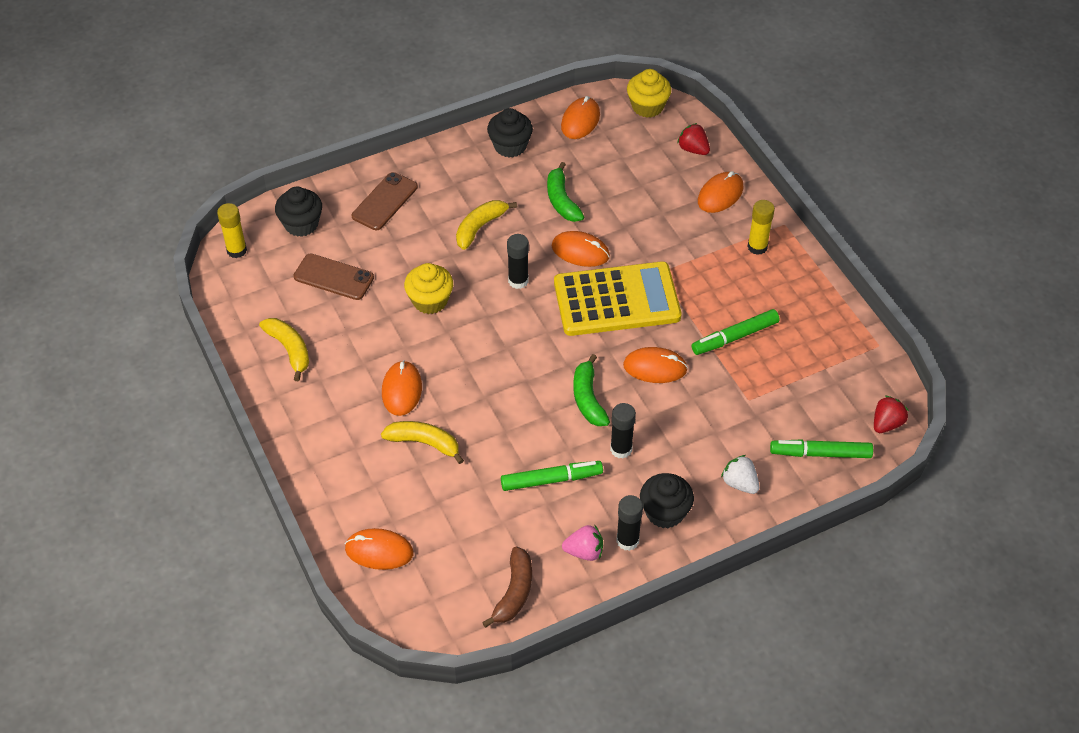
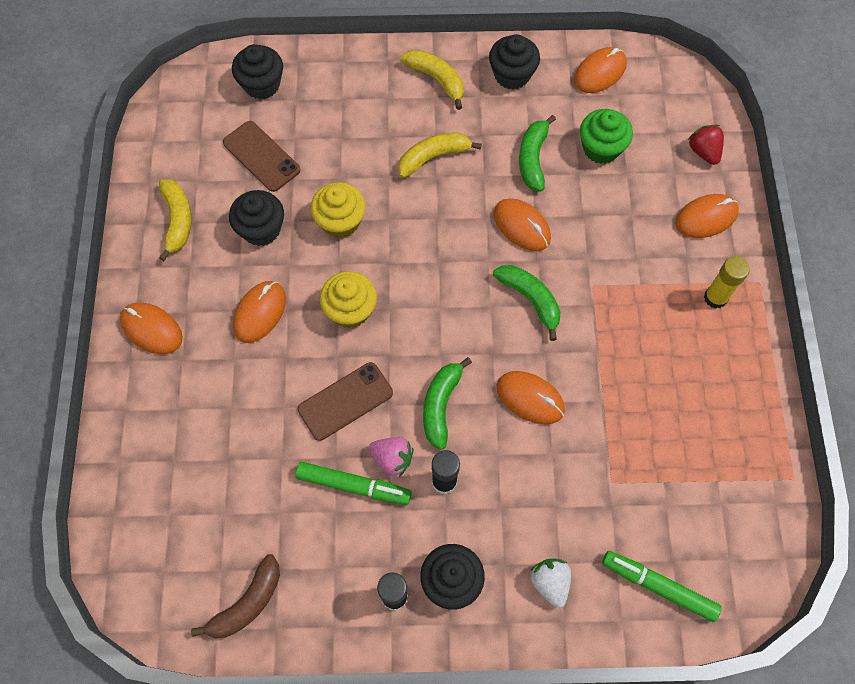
camera: 25 degrees right, 15 degrees up
yellow glue stick [217,203,247,258] -> none
orange mouse [345,528,413,570] -> orange mouse moved to [120,302,183,354]
brown phone [352,172,418,230] -> brown phone moved to [297,362,393,441]
yellow banana [381,421,464,464] -> yellow banana moved to [401,50,464,110]
black glue stick [507,234,529,289] -> none
yellow calculator [554,261,681,336] -> green banana [493,265,560,341]
pink strawberry [562,525,603,561] -> pink strawberry moved to [369,437,414,477]
yellow cupcake [627,69,671,118] -> yellow cupcake moved to [320,271,377,328]
green marker [692,309,780,355] -> none
red strawberry [874,396,909,433] -> none
none -> black cupcake [229,190,284,246]
none -> green cupcake [580,109,633,164]

